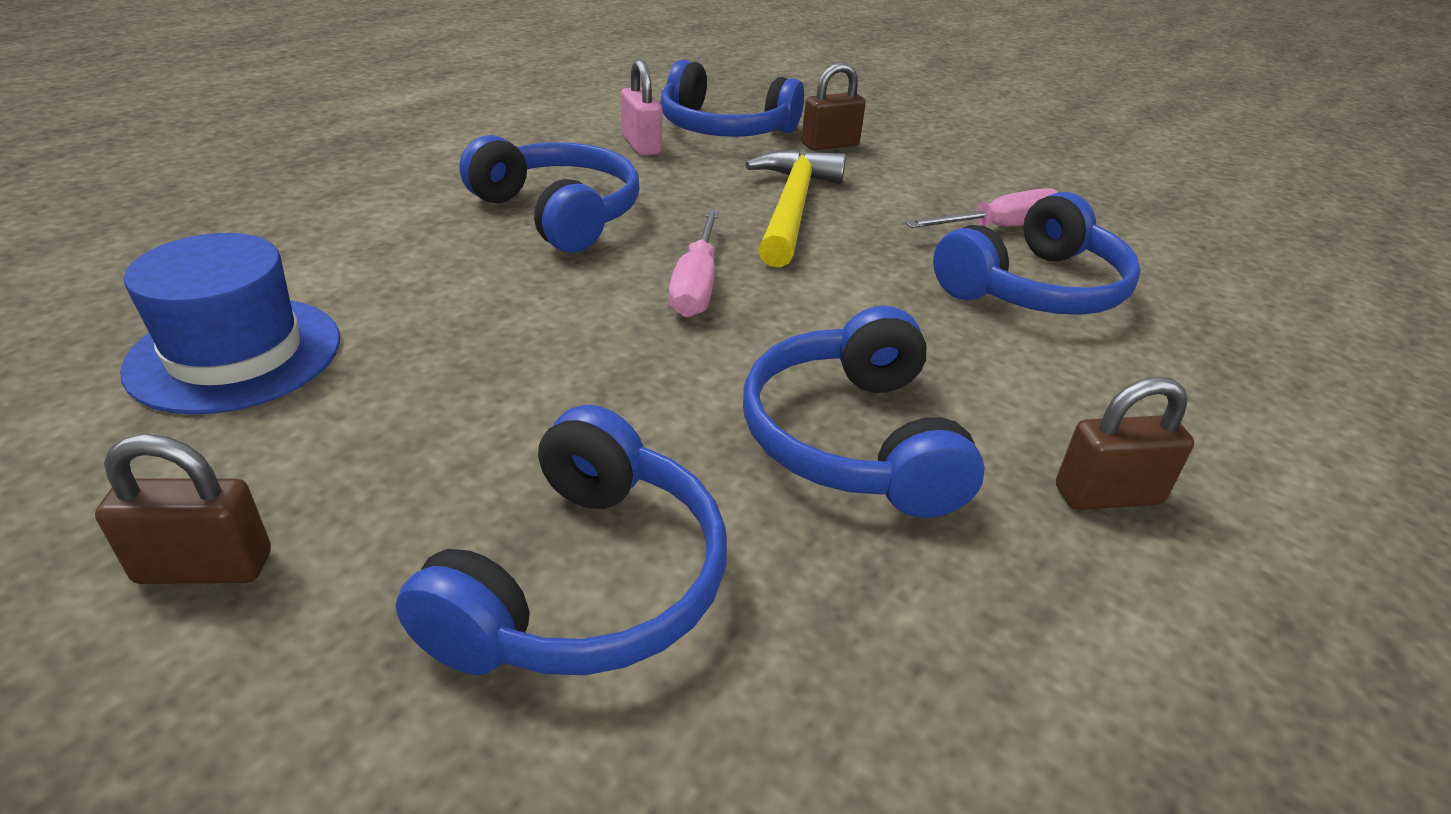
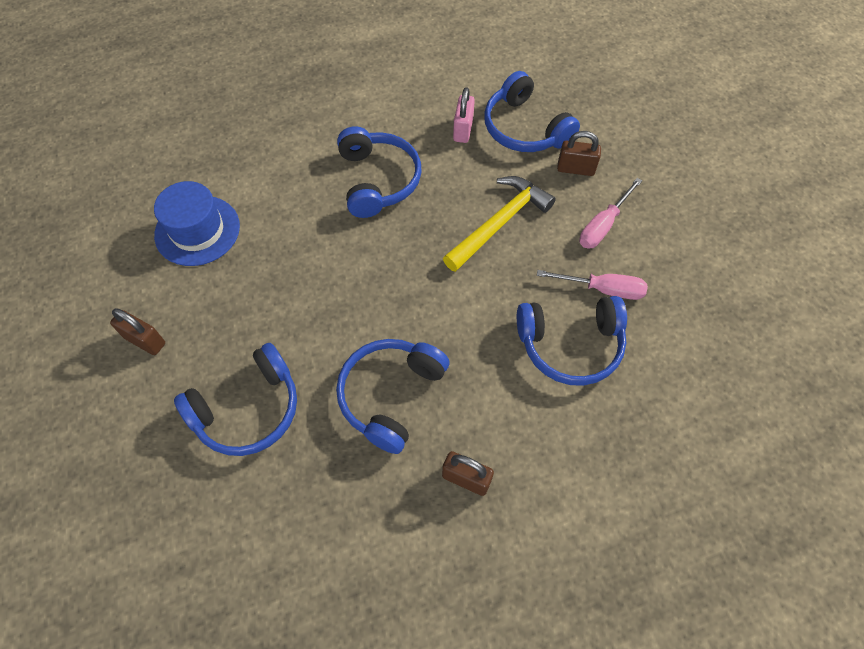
camera: 35 degrees right, 25 degrees up
pink screwdriver [669,209,719,318] -> pink screwdriver moved to [579,178,642,249]

